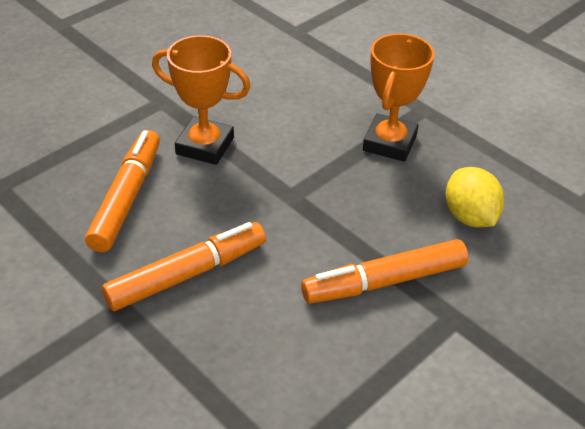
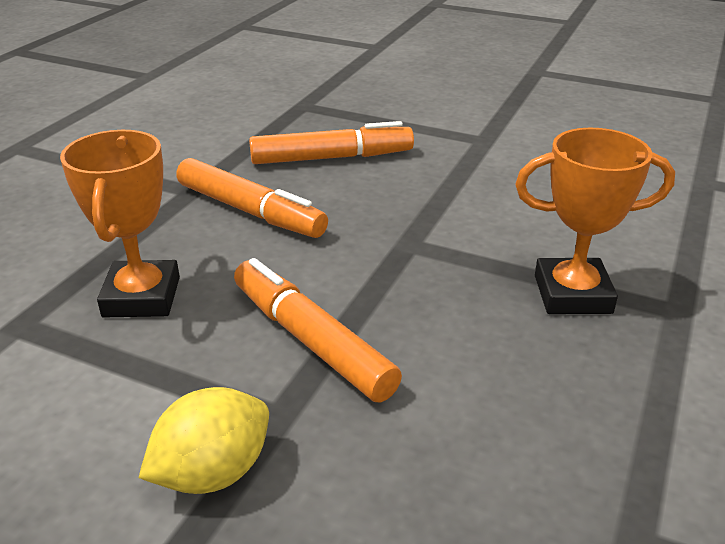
camera: 70 degrees right, 10 degrees down
orange trophy [152,35,251,165] -> orange trophy moved to [60,130,180,317]
yellow lemon [446,167,504,227] -> yellow lemon moved to [139,387,269,494]

